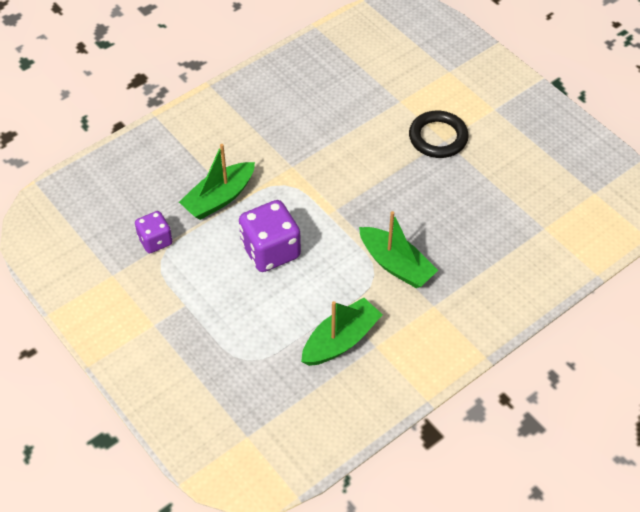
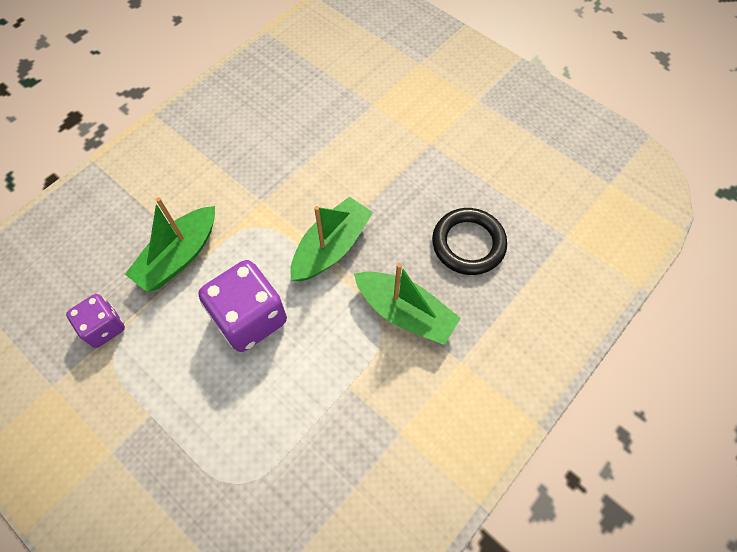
camera: 10 degrees left, 10 degrees up
green boat [301,298,383,366] -> green boat moved to [290,197,373,281]
black ring [409,111,469,158] -> black ring moved to [432,208,507,275]

